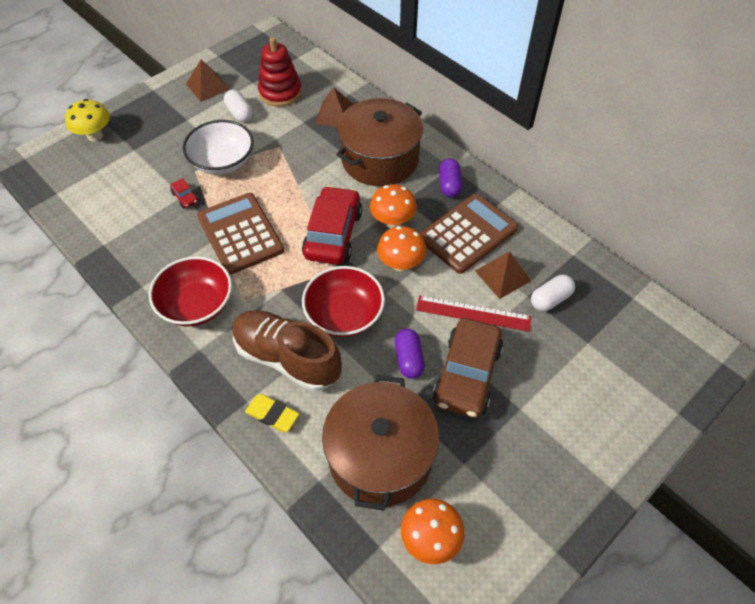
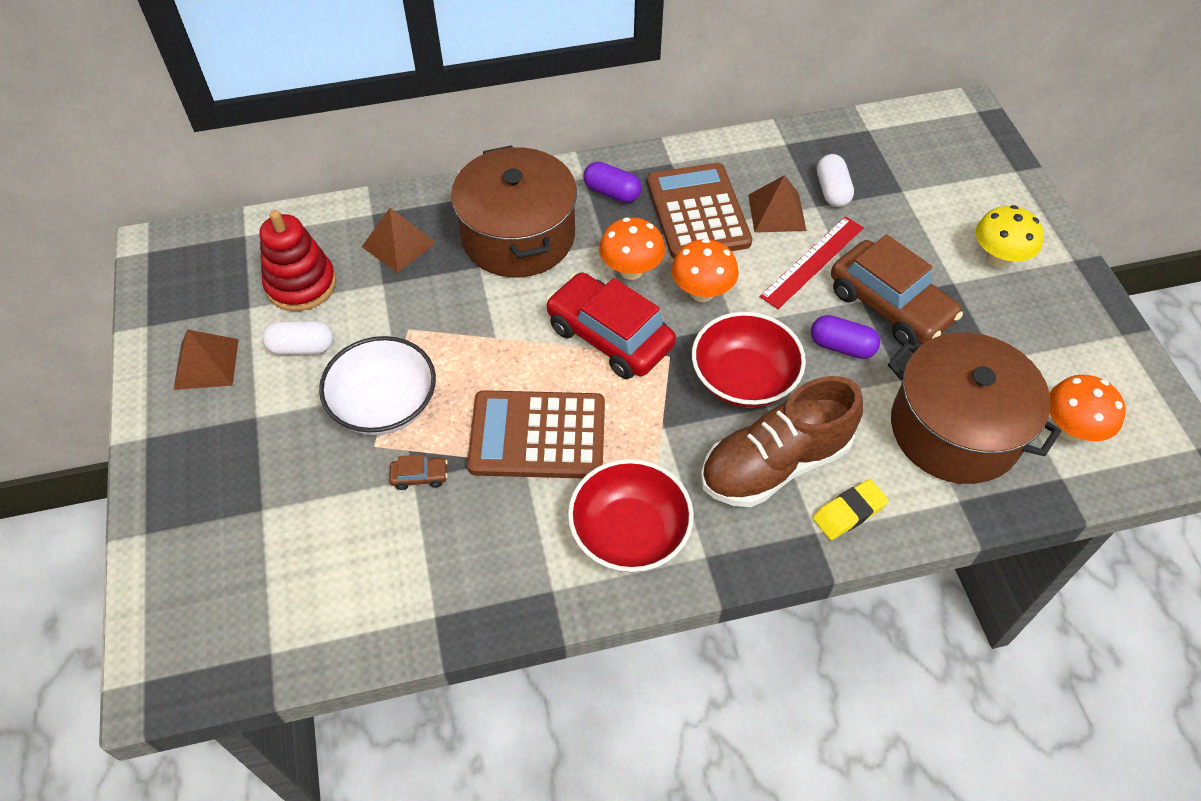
camera: 60 degrees left, 0 degrees up
yellow mushroom [65,99,110,142] -> yellow mushroom moved to [976,205,1044,268]
red car [170,178,199,208] -> brown car [390,455,448,490]

